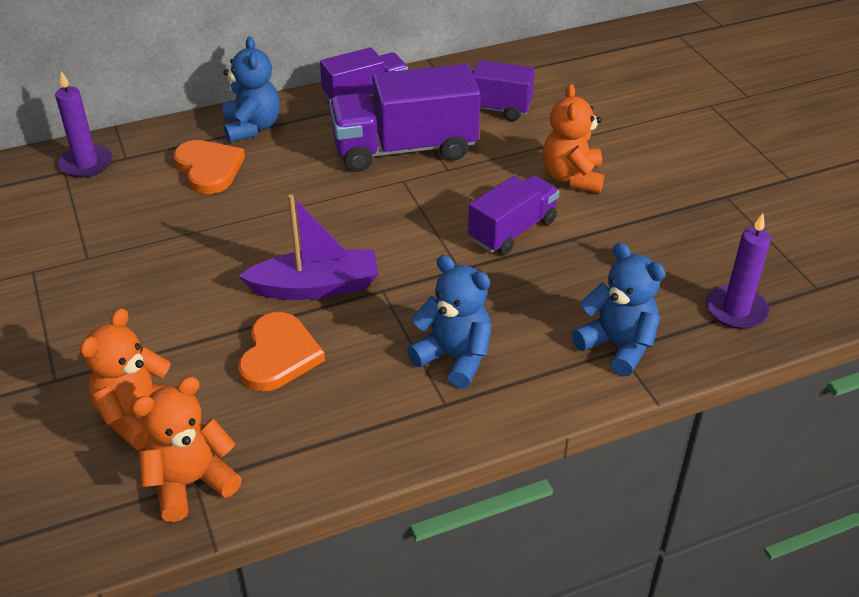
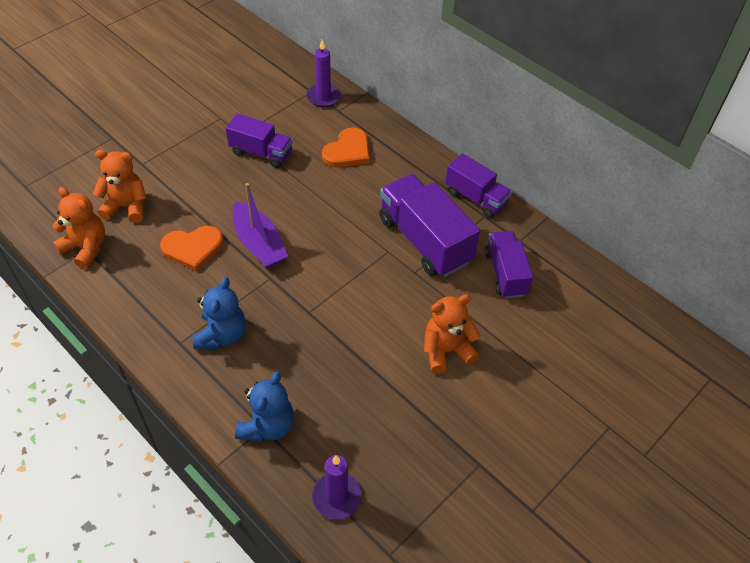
camera: 65 degrees right, 10 degrees up
blue teddy bear [222,36,280,143] -> none
purple truck [468,175,559,255] -> purple truck moved to [226,113,293,168]

